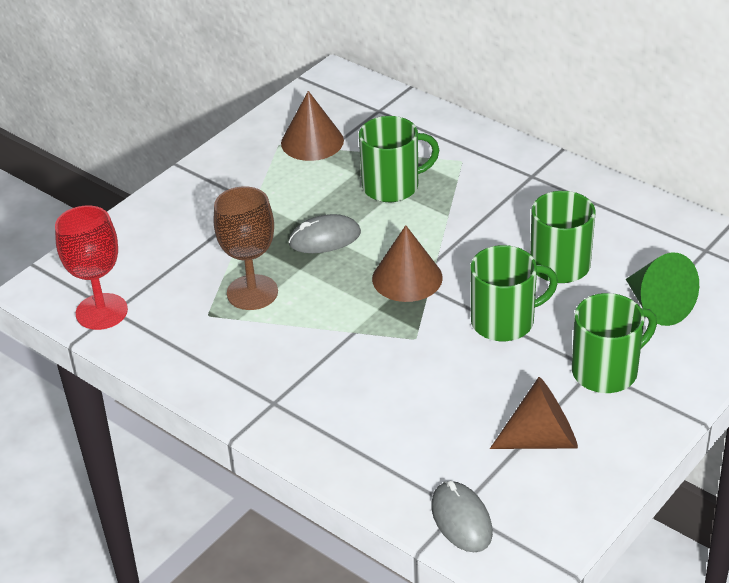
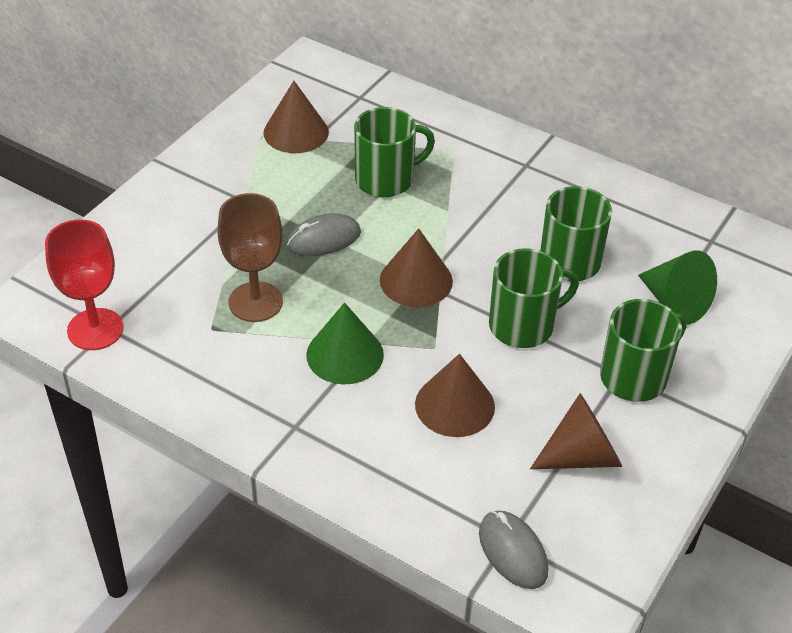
camera: 10 degrees left, 5 degrees up
none -> green cone [306,303,384,384]
none -> brown cone [415,354,495,437]

